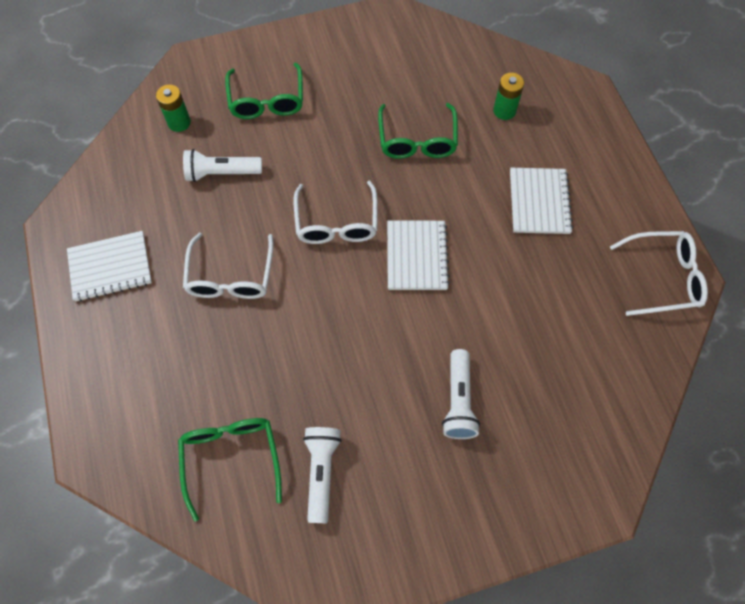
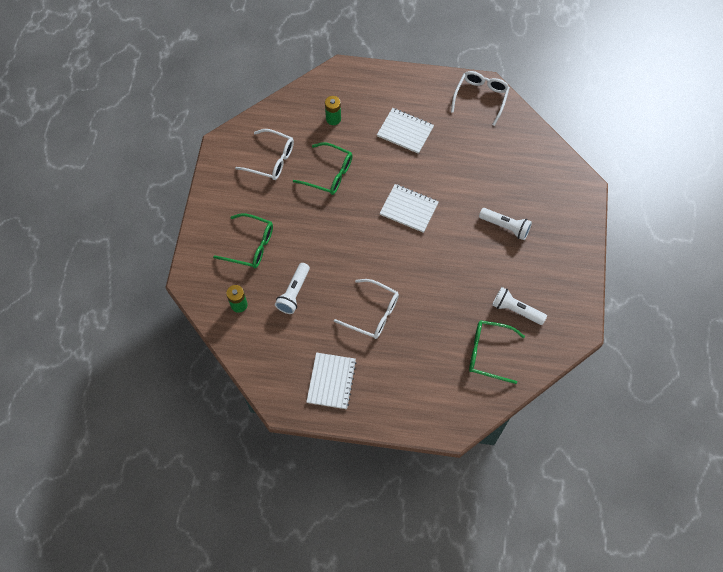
camera: 65 degrees left, 0 degrees up
white glasses [294,181,378,244] -> white glasses moved to [235,129,294,180]

